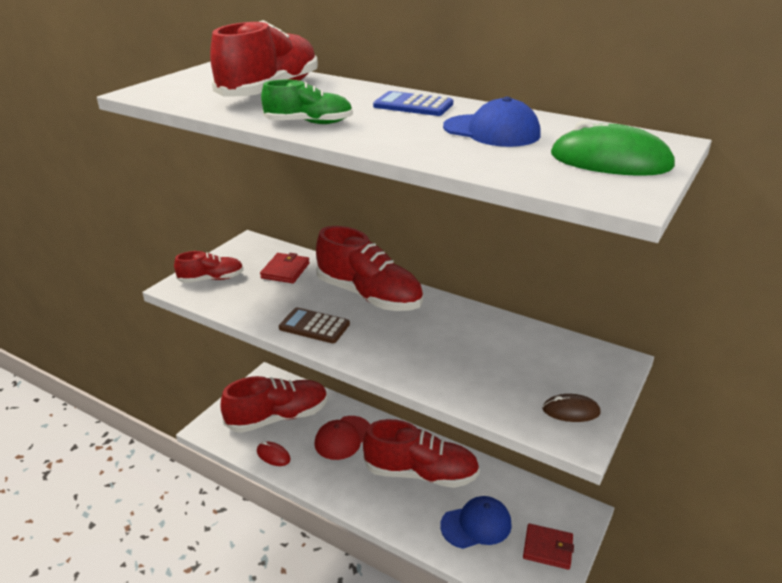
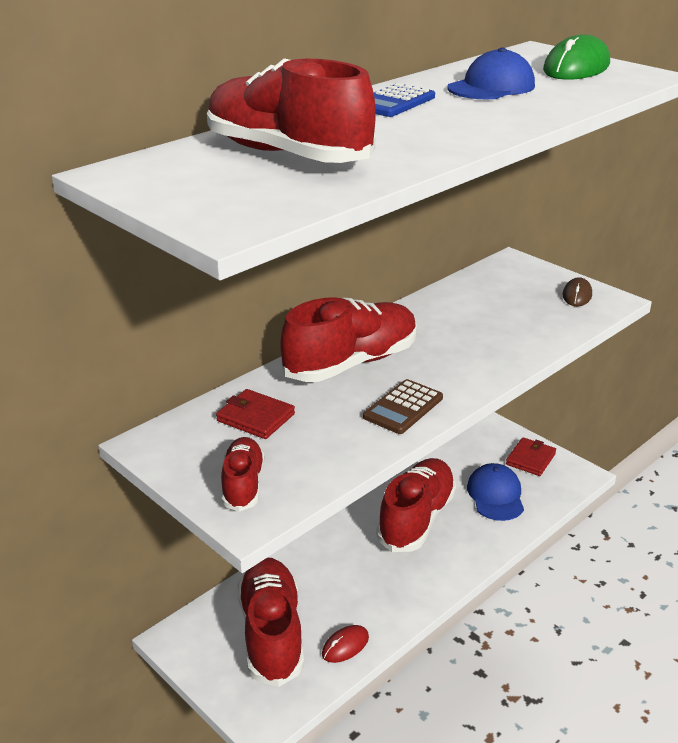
camera: 75 degrees left, 0 degrees up
green shoe [261,80,353,124] -> none
red cap [315,416,370,460] -> none

